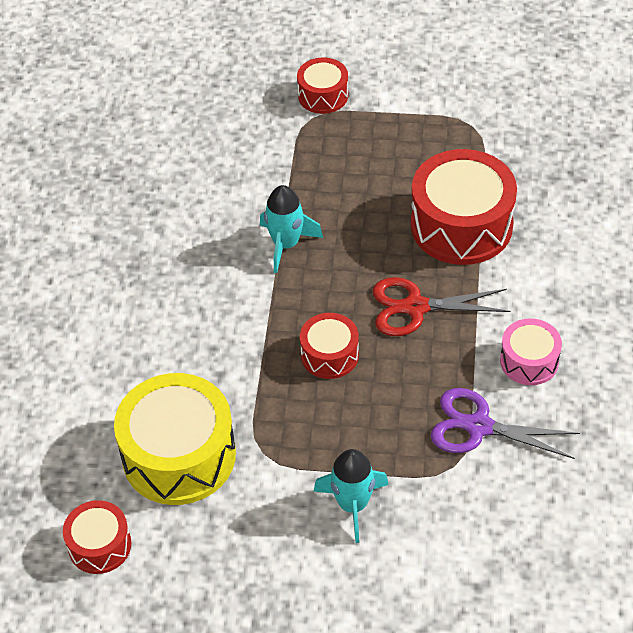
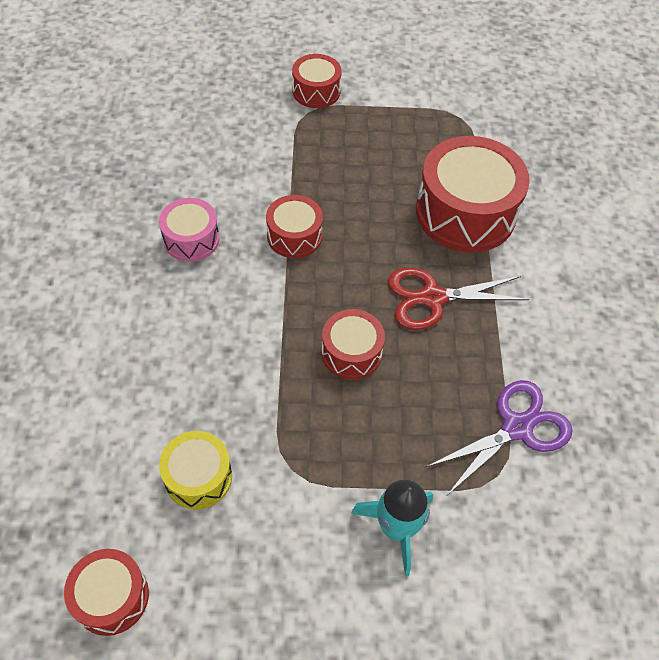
camera: 10 degrees left, 5 degrees up
yellow drum [114,373,236,505] -> yellow drum [159,431,232,510], size x0.53
turquoise rocket [260,185,323,273] -> red drum [266,195,323,258]
purple scissors [430,388,580,459] -> purple scissors turned 135 degrees clockwise [426,380,573,495]
pink drum [500,318,562,385] -> pink drum moved to [159,198,220,262]

